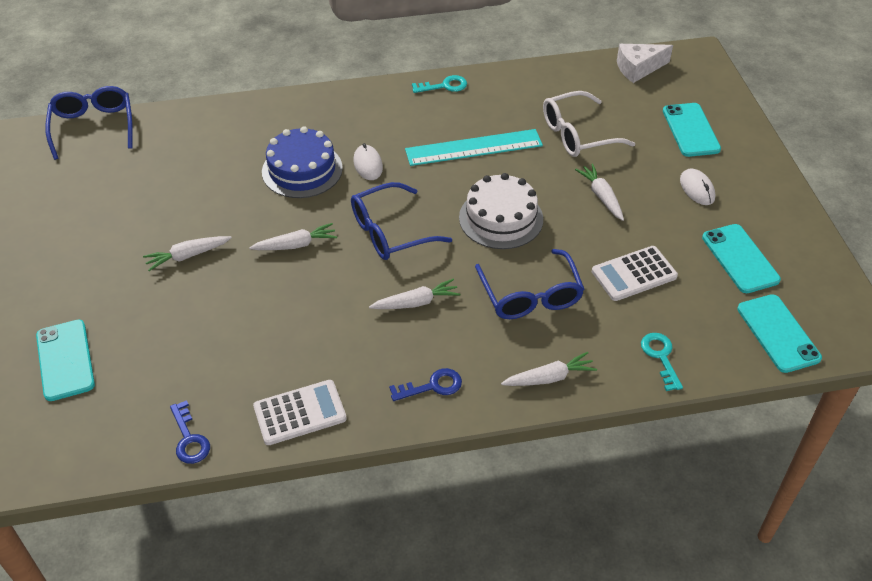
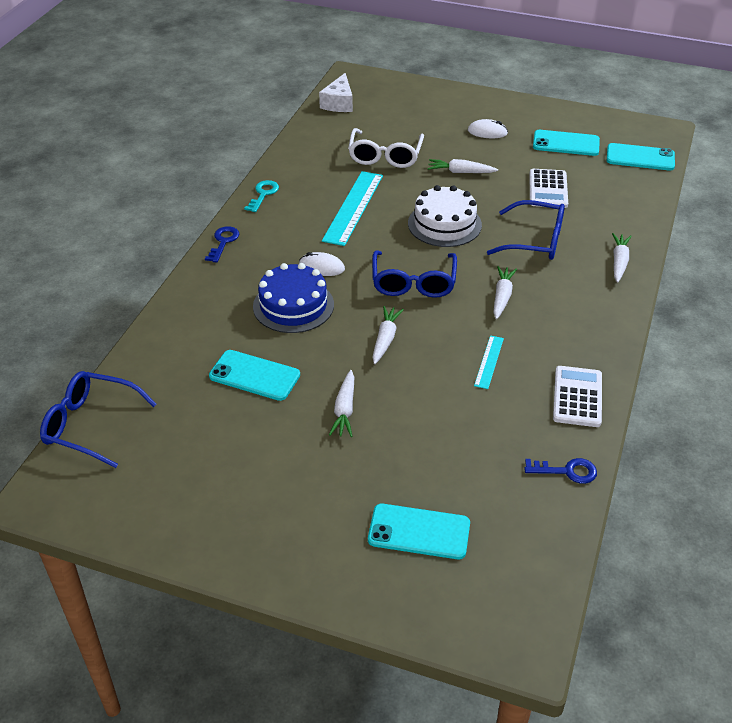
camera: 60 degrees left, 5 degrees down
blue key [389,368,462,401] -> blue key moved to [205,226,239,262]
turquoise key [641,333,683,391] -> none
turquoise phone [663,103,721,157] -> turquoise phone moved to [209,350,300,401]
none -> turquoise ruler [474,335,504,389]

